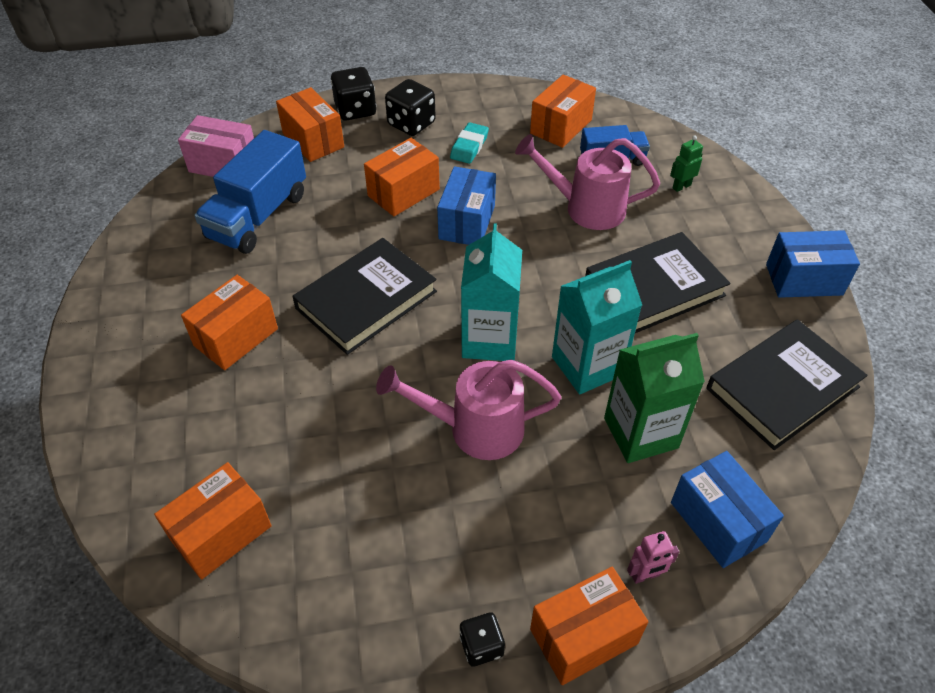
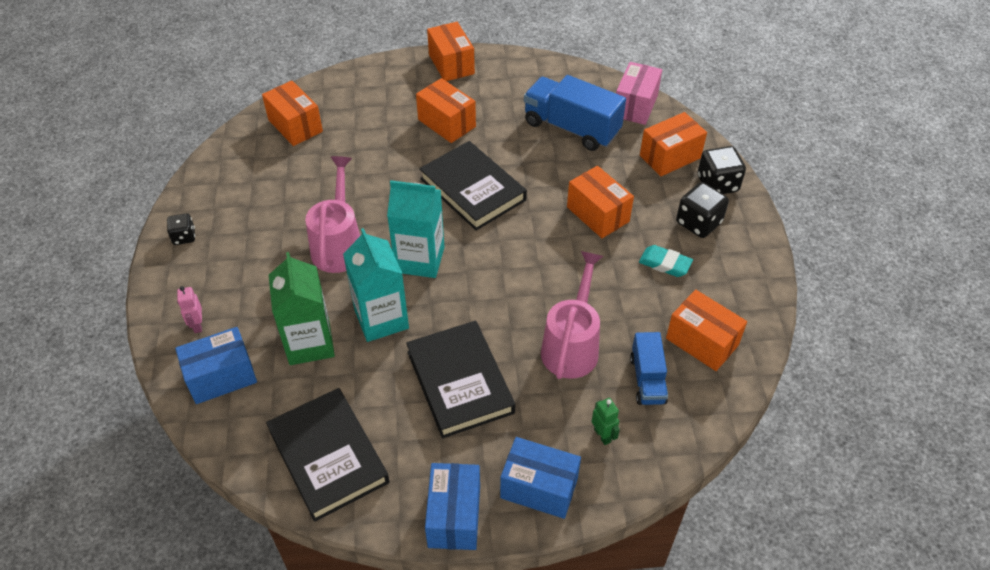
camera: 95 degrees right, 0 degrees up
blue box [437,166,496,245] -> blue box moved to [500,437,581,519]
orange box [530,567,648,685] -> orange box moved to [427,22,475,81]

